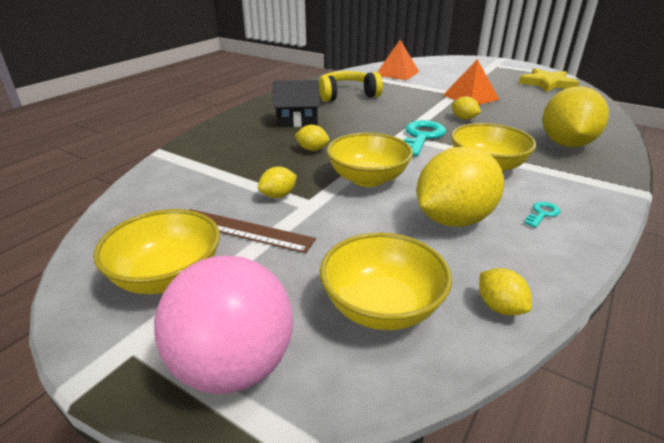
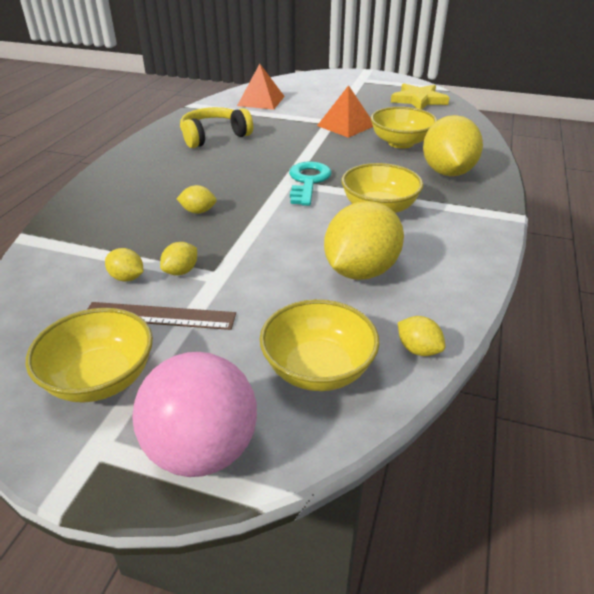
camera: 15 degrees left, 5 degrees up
black house [273,80,320,127] -> none
yellow bowl [326,133,413,187] -> yellow bowl moved to [371,107,437,149]
yellow lemon [452,96,481,120] -> yellow lemon moved to [105,248,143,282]
turquoise key [525,202,560,228] -> none

